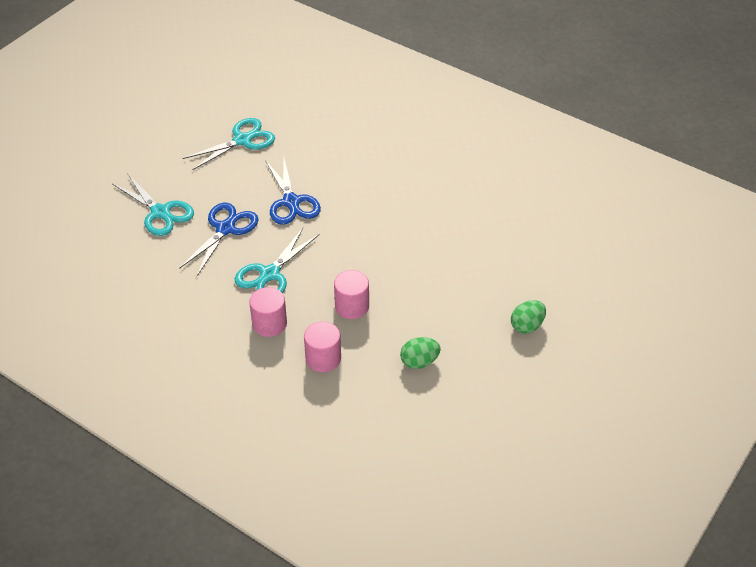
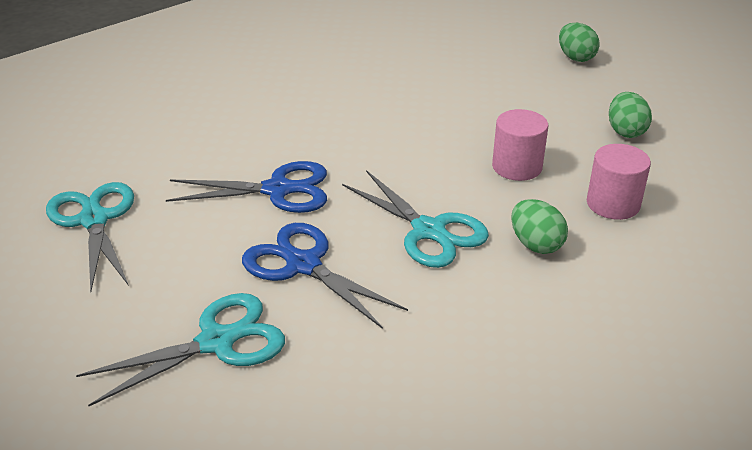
camera: 75 degrees left, 10 degrees down
pink cylinder [249,287,287,337] -> green egg [511,199,568,254]

